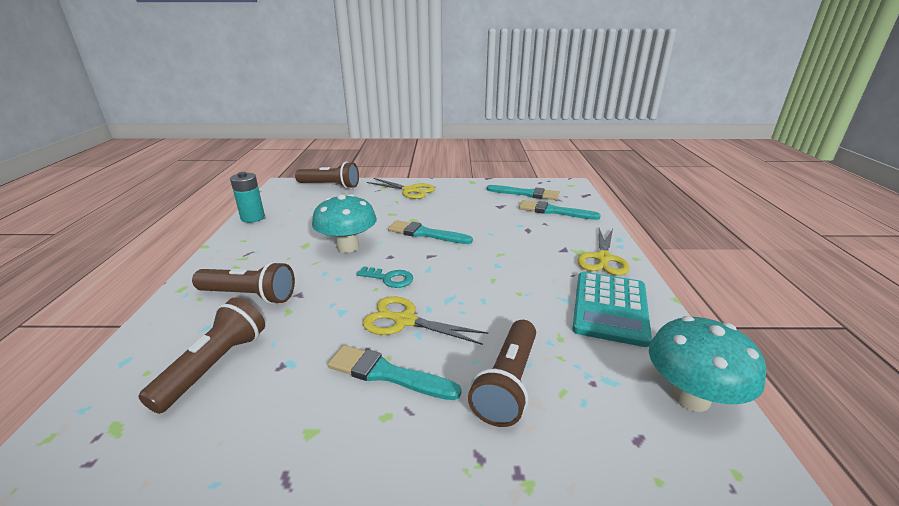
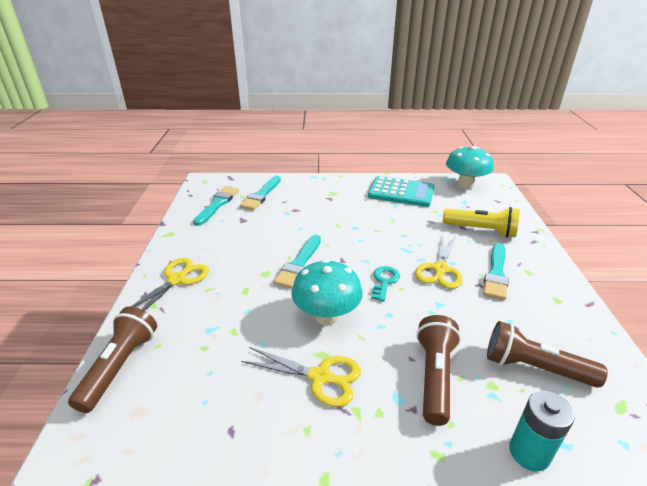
camera: 90 degrees left, 5 degrees up
turquoise battery [230,172,265,223] -> turquoise battery moved to [509,391,575,472]
brown flashlight [468,320,536,427] -> yellow flashlight [443,207,520,238]
yellow scissors [578,228,630,276] -> yellow scissors moved to [241,347,361,407]

